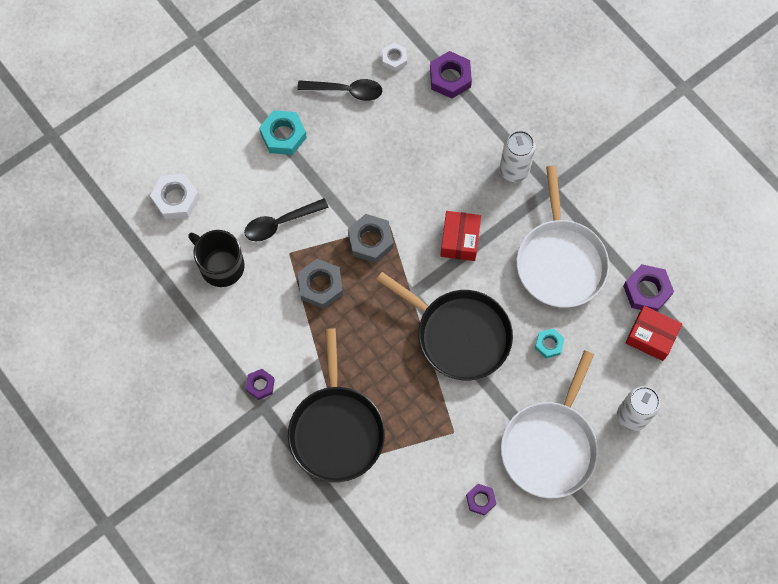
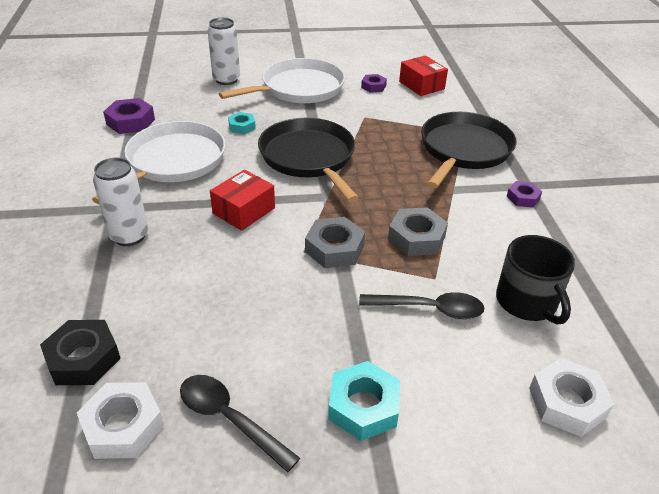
camera: 150 degrees left, 30 degrees down
white nut [382,43,407,71] -> white nut [77,382,164,459], size x1.64
purple nut [430,51,472,99] -> black nut [40,320,121,385]
red box [625,306,682,361] -> red box moved to [399,55,448,96]

